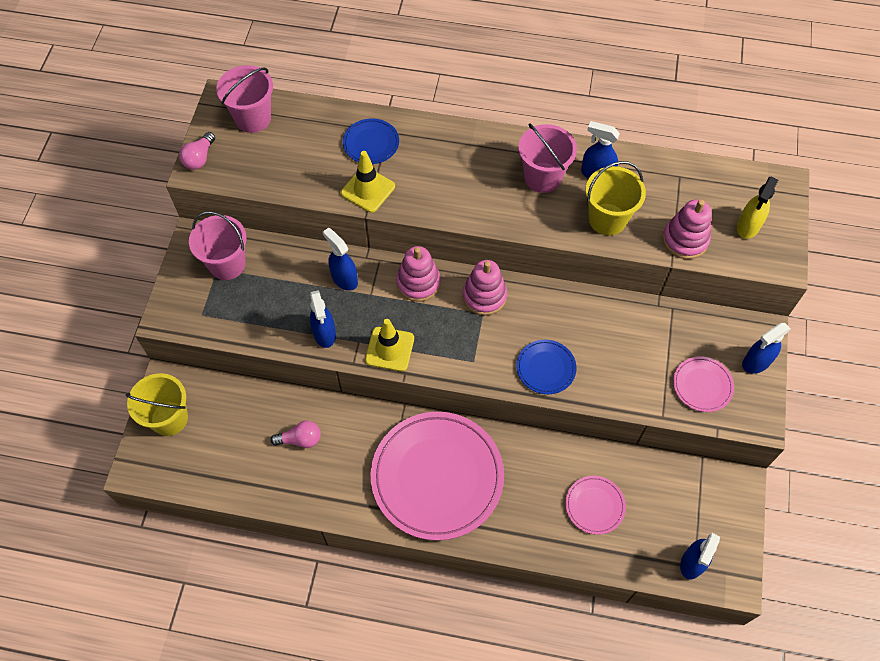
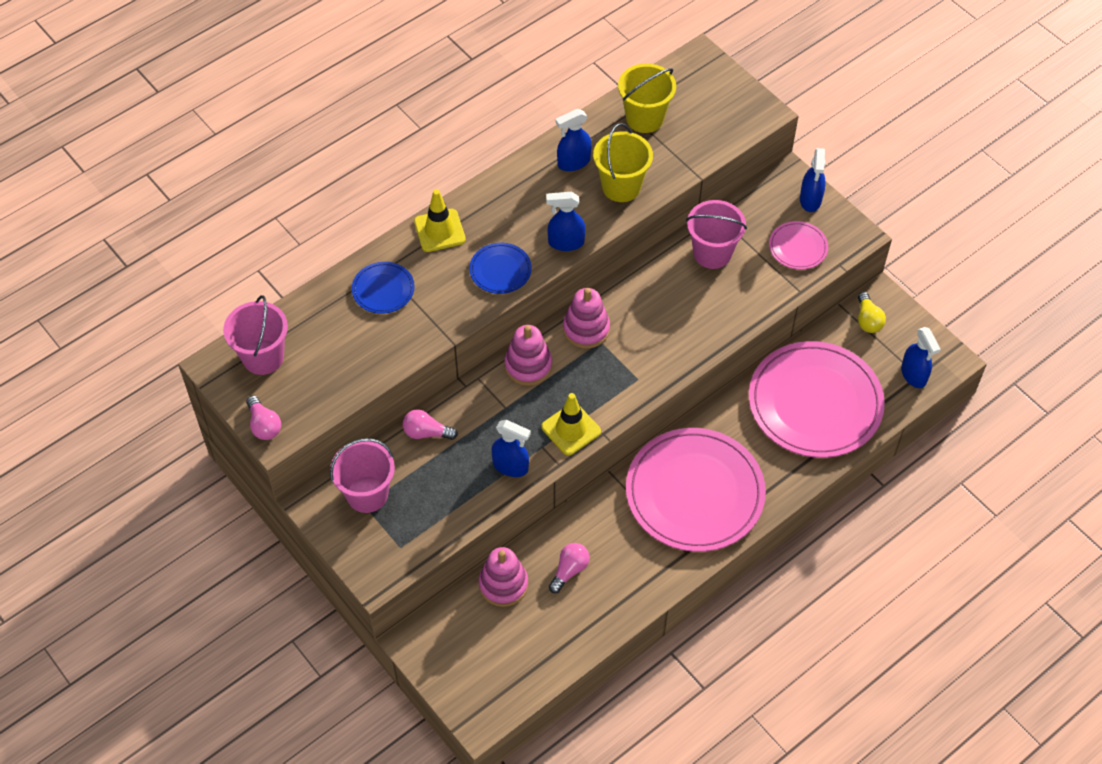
camera: 50 degrees left, 5 degrees down
yellow bucket [126,373,188,436] -> yellow bucket moved to [618,63,676,133]
blue spray bottle [322,228,358,291] -> blue spray bottle moved to [546,192,586,251]
yellow traffic cone [341,151,395,213] -> yellow traffic cone moved to [414,189,466,252]
blue plate [516,340,576,394] -> blue plate moved to [469,243,532,294]
pink bucket [518,123,577,193] -> pink bucket moved to [686,200,747,269]
pink plate [565,476,626,535] -> pink plate [749,341,885,458], size x2.24
pink stacking toy [662,199,711,259] -> pink stacking toy moved to [479,547,528,607]
yellow spray bottle [737,176,778,239] -> none
none -> pink light bulb [403,409,458,440]
none -> yellow light bulb [858,292,886,333]

